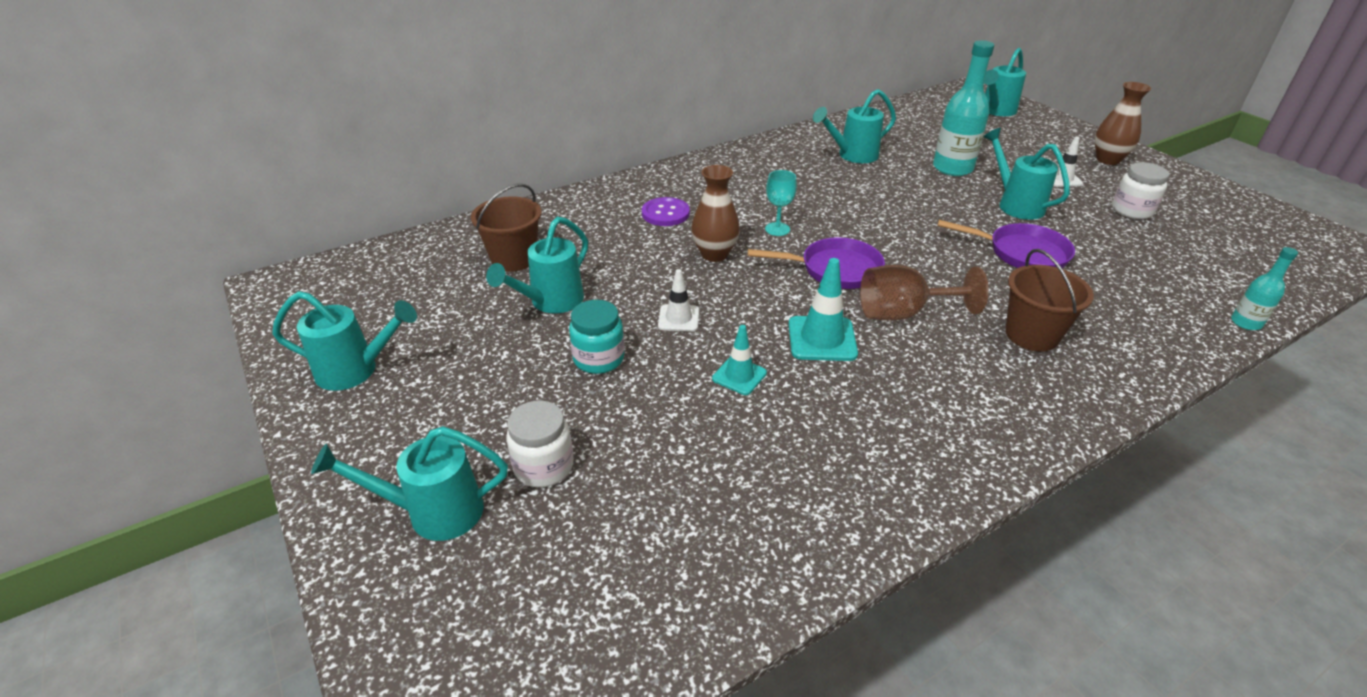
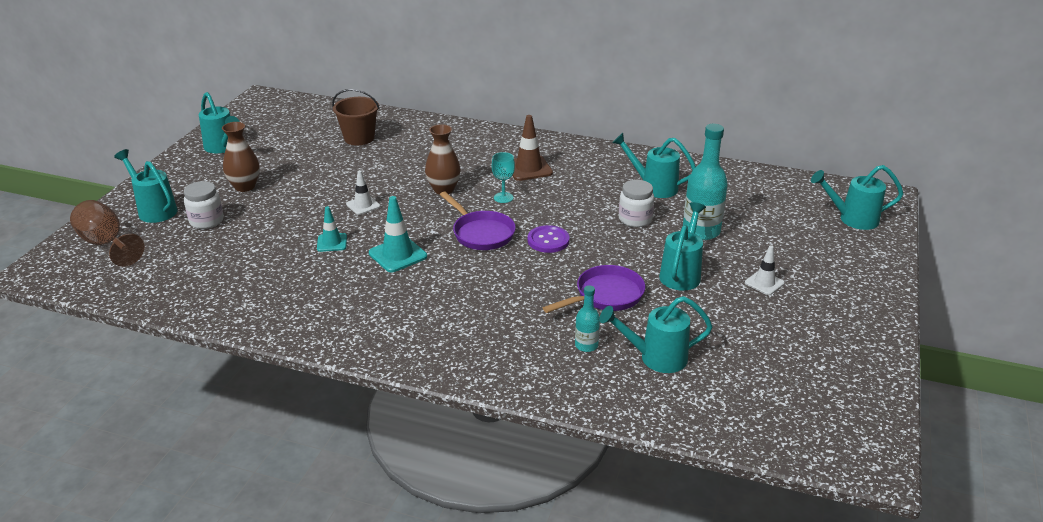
camera: 50 degrees right, 5 degrees down
turquoise watering can [486,216,588,313] -> turquoise watering can moved to [599,296,713,373]
turquoise jar [569,300,624,374] -> none
purple button [642,197,690,226] -> purple button moved to [528,225,570,253]
brown goblet [860,265,989,321] -> brown goblet moved to [70,200,144,267]
purple pan [937,220,1075,268] -> purple pan turned 105 degrees counterclockwise [543,265,645,313]
brown bucket [1005,249,1094,352] -> none
brown vase [1095,82,1151,165] -> brown vase moved to [222,122,260,192]
white jar [1112,162,1169,219] -> white jar moved to [619,180,654,227]
turquoise bottle [1231,247,1298,330] -> turquoise bottle moved to [575,285,600,352]
none -> brown traffic cone [513,115,553,181]

